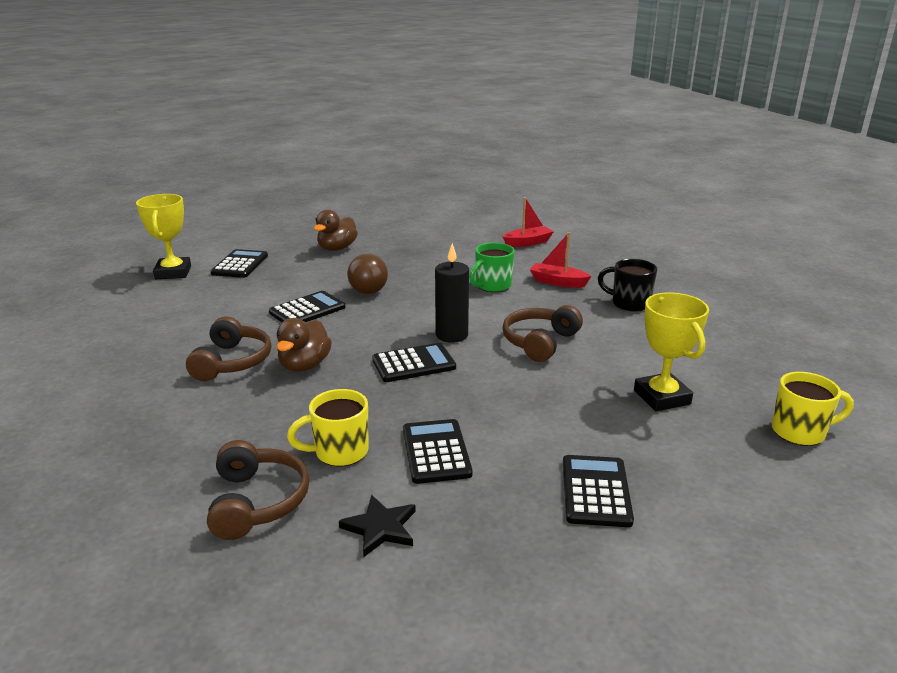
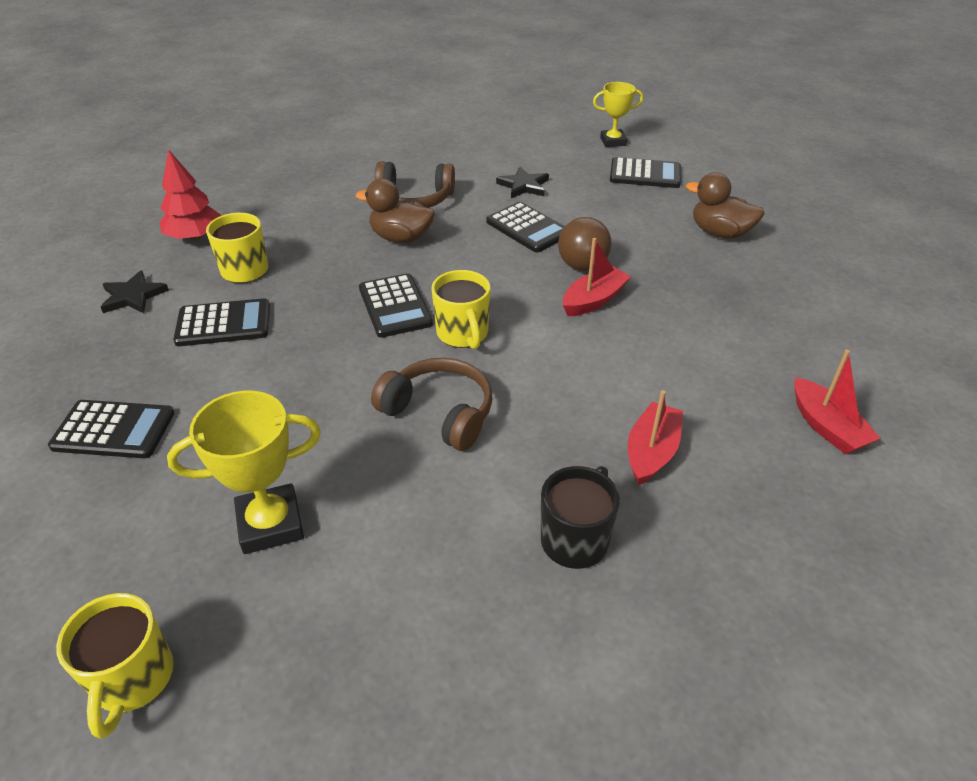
camera: 90 degrees right, 15 degrees up
yellow trophy [136,194,191,279] -> yellow trophy [593,82,643,147], size x0.66
brown headphones [207,440,309,540] -> red tree [159,149,222,241]
black candle [435,243,469,343] -> yellow mug [431,270,490,349]
green mug [469,242,515,292] -> none
none -> black star [496,167,549,198]
none -> red boat [563,238,631,316]

